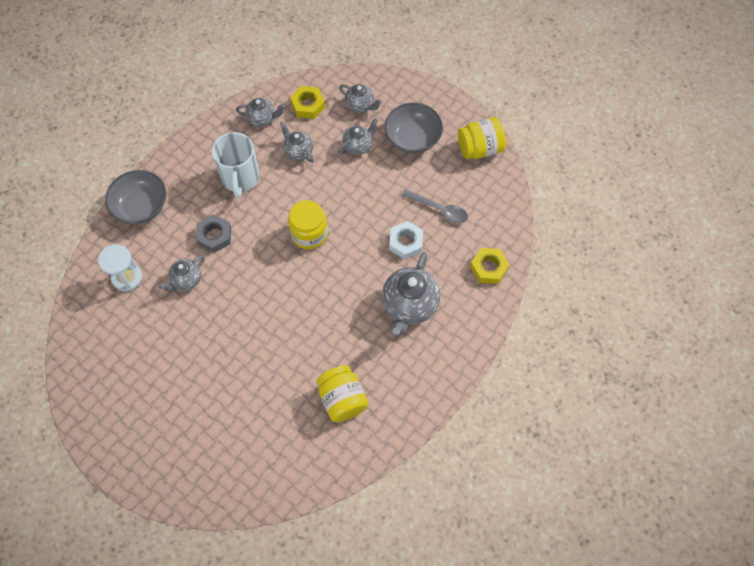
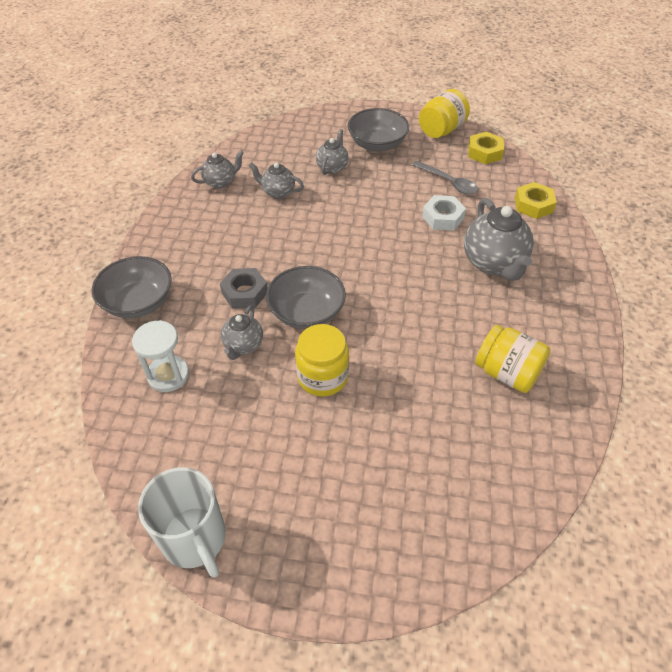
camera: 30 degrees left, 15 degrees down
white mug [212,132,259,198] -> white mug moved to [138,467,226,578]
yellow jar [288,200,328,249] -> yellow jar moved to [295,324,349,397]
yellow nut [290,86,325,119] -> yellow nut moved to [468,132,504,164]
grey teapot [339,84,382,113] -> none
grey spoon [402,189,468,223] -> grey spoon turned 45 degrees clockwise [412,161,478,194]
none -> grey bowl [266,266,346,329]

